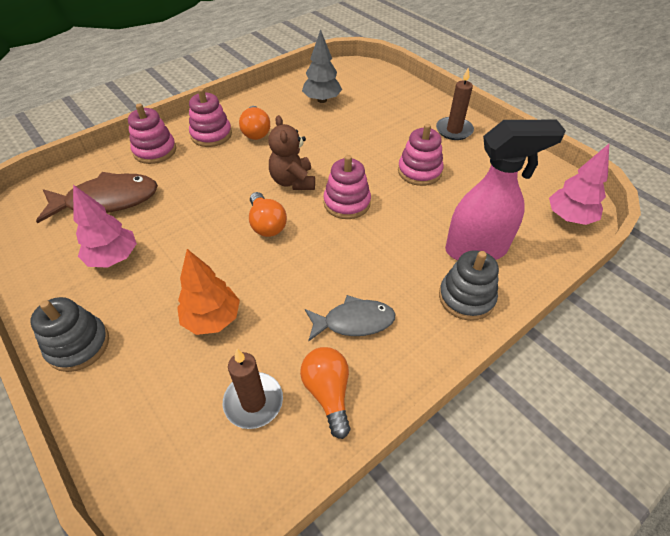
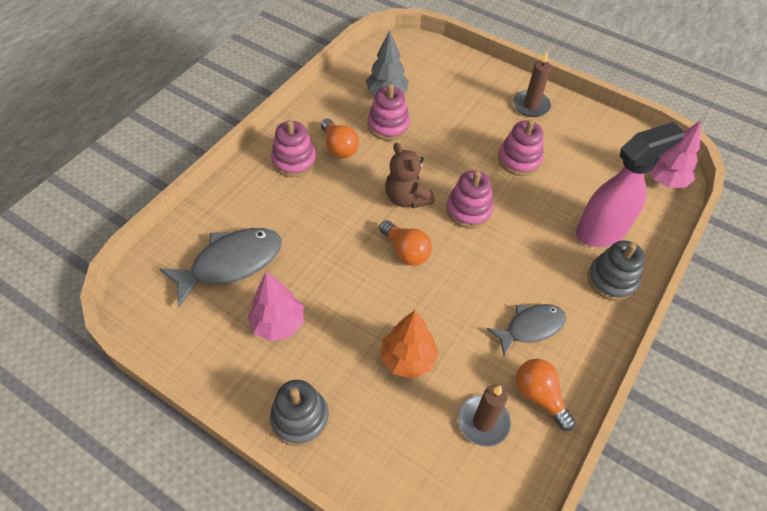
camera: 20 degrees left, 5 degrees up
brown fish [36,172,158,224] -> grey fish [159,228,282,308]
pink stacking toy [128,103,176,164] -> pink stacking toy moved to [368,84,410,141]

